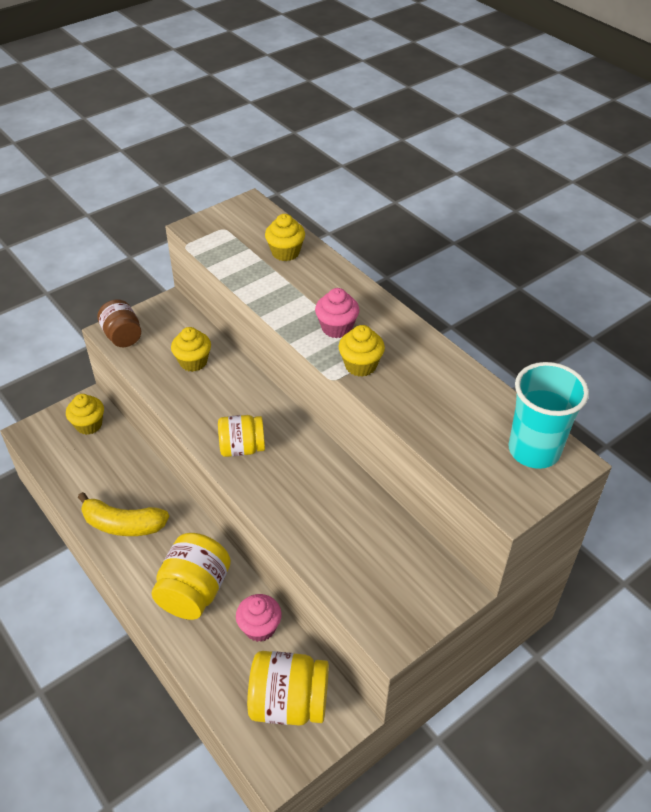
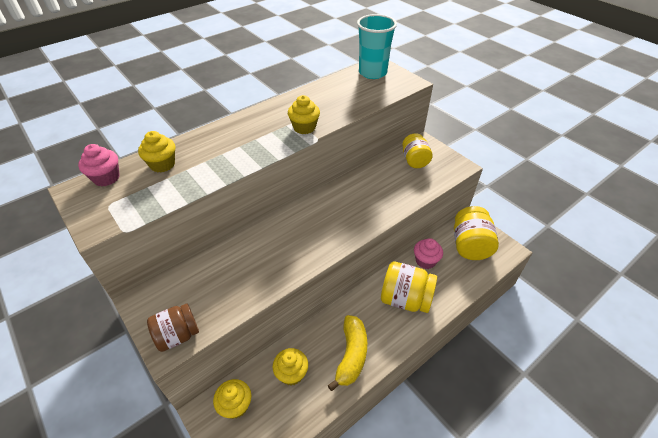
camera: 90 degrees left, 0 degrees up
yellow cupcake [171,327,211,372] -> yellow cupcake moved to [272,348,308,386]
yellow jar [218,415,265,457] -> yellow jar moved to [402,133,433,168]
pink cupcake [315,288,359,338] -> pink cupcake moved to [78,144,119,186]

